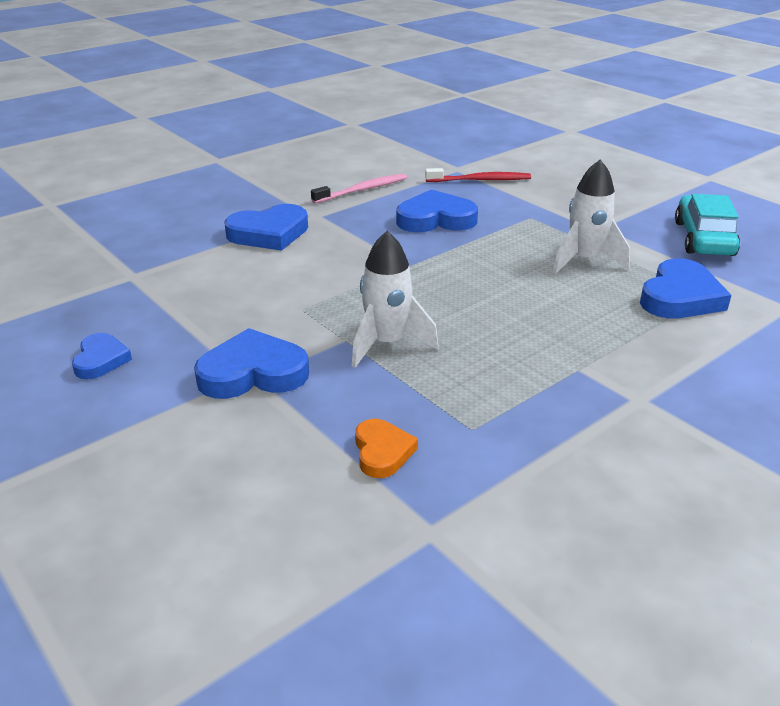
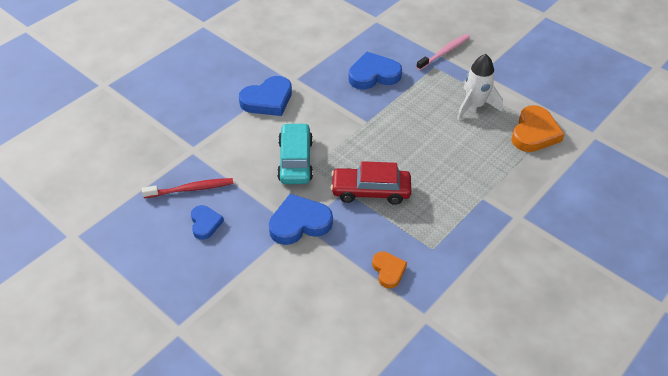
camera: 10 degrees left, 15 degrees up
pink toothbrush [311,174,407,204] -> pink toothbrush moved to [416,34,470,70]
white rocket [352,231,439,368] -> red car [331,161,411,205]
red toothbrush [425,168,531,182] -> red toothbrush moved to [142,178,233,198]
blue heart [640,258,732,319] -> orange heart [511,105,565,152]
turquoise car [675,194,740,256] -> turquoise car moved to [277,123,313,184]

